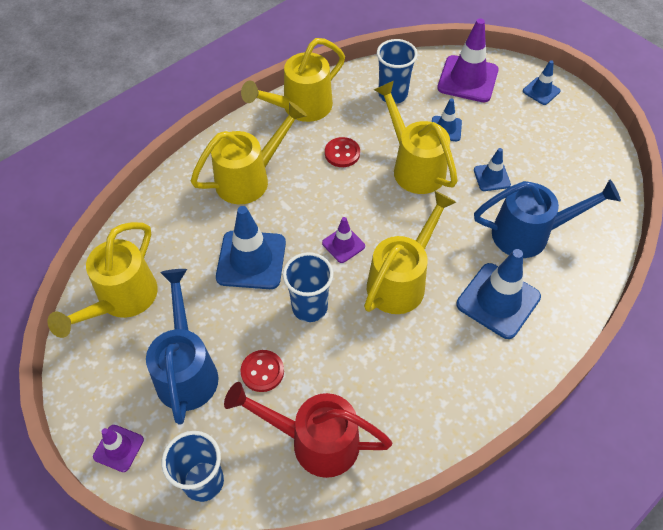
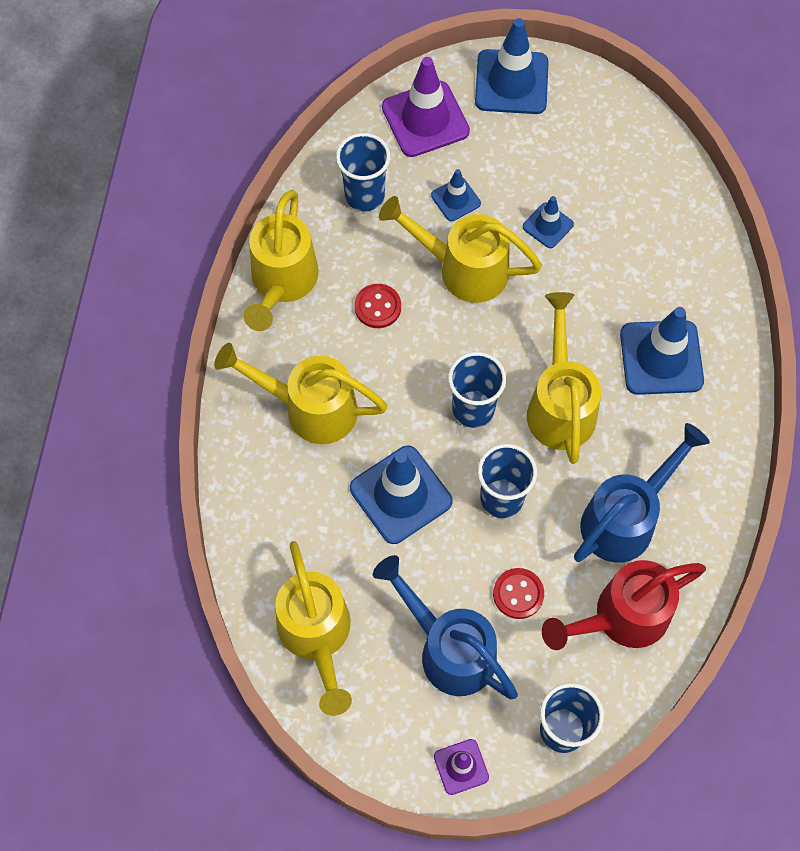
camera: 40 degrees left, 10 degrees up
yellow watering can [190,101,307,204] -> yellow watering can turned 90 degrees counterclockwise [214,343,388,444]
purple traffic cone [322,217,365,263] -> blue cup [448,352,507,428]
blue watering can [474,179,621,258] -> blue watering can moved to [574,423,710,563]
blue traffic cone [523,60,560,105] -> blue traffic cone [475,18,549,114], size x1.88

